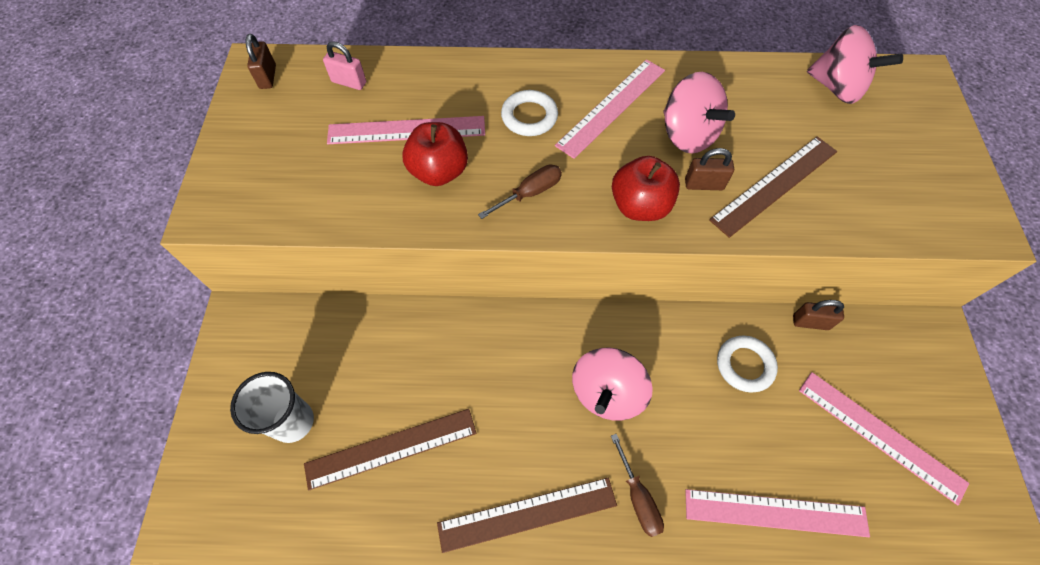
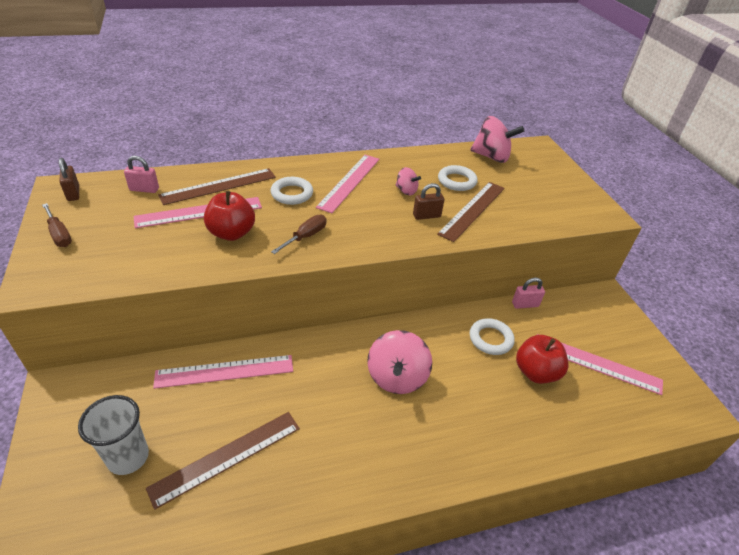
camera: 20 degrees left, 20 degrees down
brown ruler [437,478,617,553] -> brown ruler moved to [158,168,276,205]
brown screwdriver [611,434,664,537] -> brown screwdriver moved to [42,203,72,247]
red apple [612,156,680,221] -> red apple moved to [516,335,569,384]
pink spinning top [663,72,735,154] -> pink spinning top [396,167,421,195], size x0.53
pink ruler [685,489,870,537] -> pink ruler moved to [153,355,293,389]
brown padlock [793,300,844,330] -> pink padlock [512,278,545,309]
none -> white ring [438,165,478,191]

